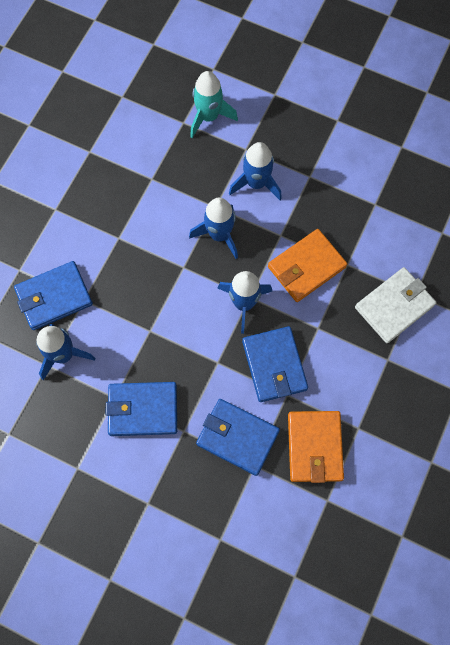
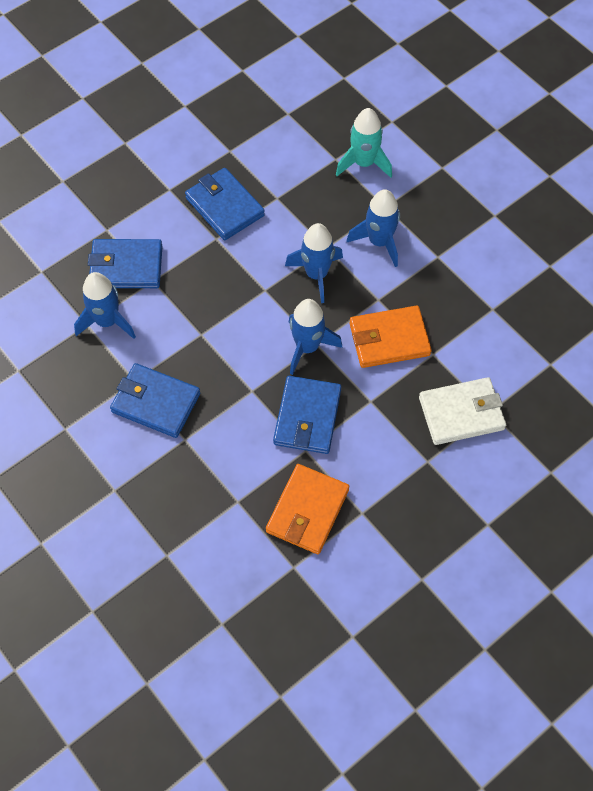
camera: 25 degrees right, 10 degrees down
blue wallet [196,399,280,476] -> blue wallet moved to [185,168,265,240]

